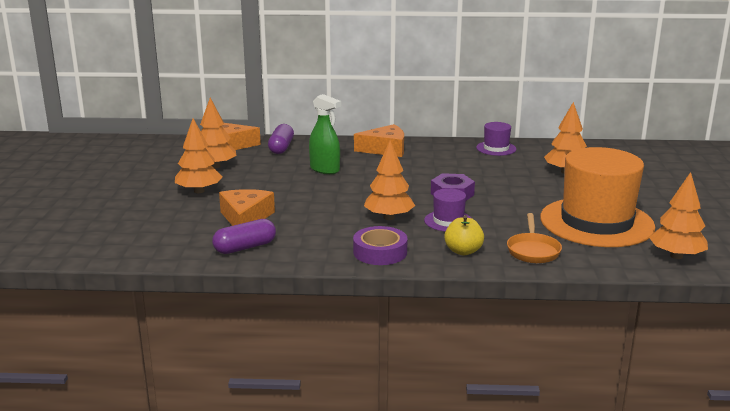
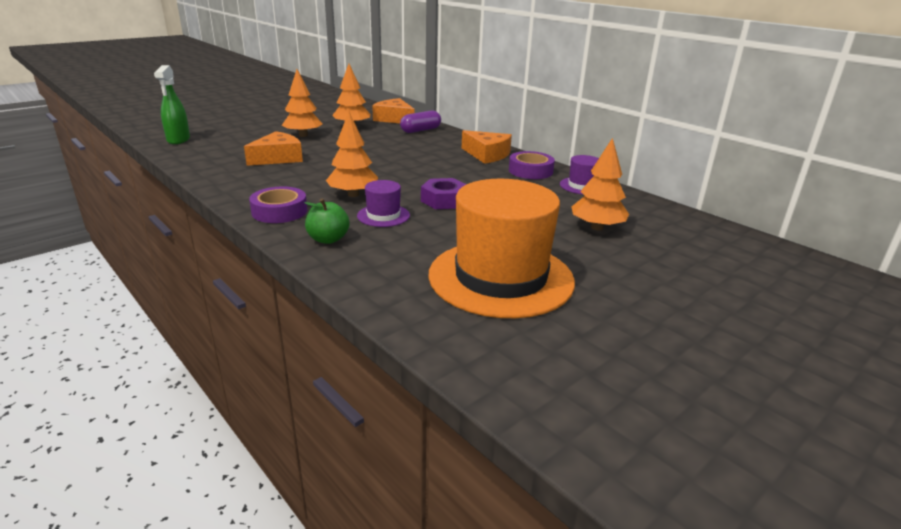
camera: 45 degrees right, 5 degrees up
purple capsule [212,219,276,254] -> none
green spray bottle [309,94,341,174] -> green spray bottle moved to [154,65,190,144]
yellow apple [444,215,484,256] -> green apple [305,198,350,244]
orange pan [507,213,562,263] -> none
orange tree [649,172,708,259] -> none
none -> purple tape [509,151,555,179]

